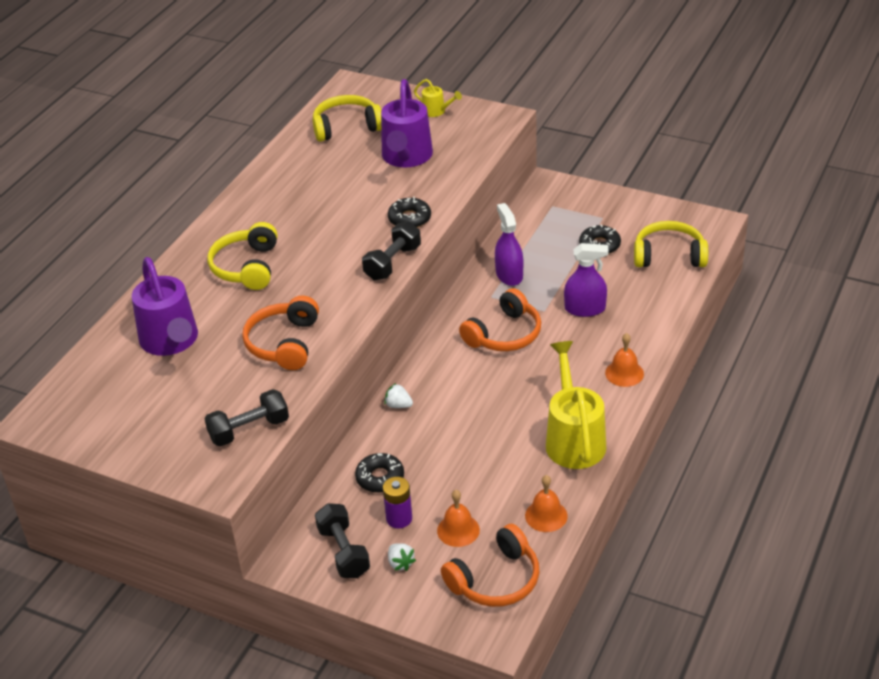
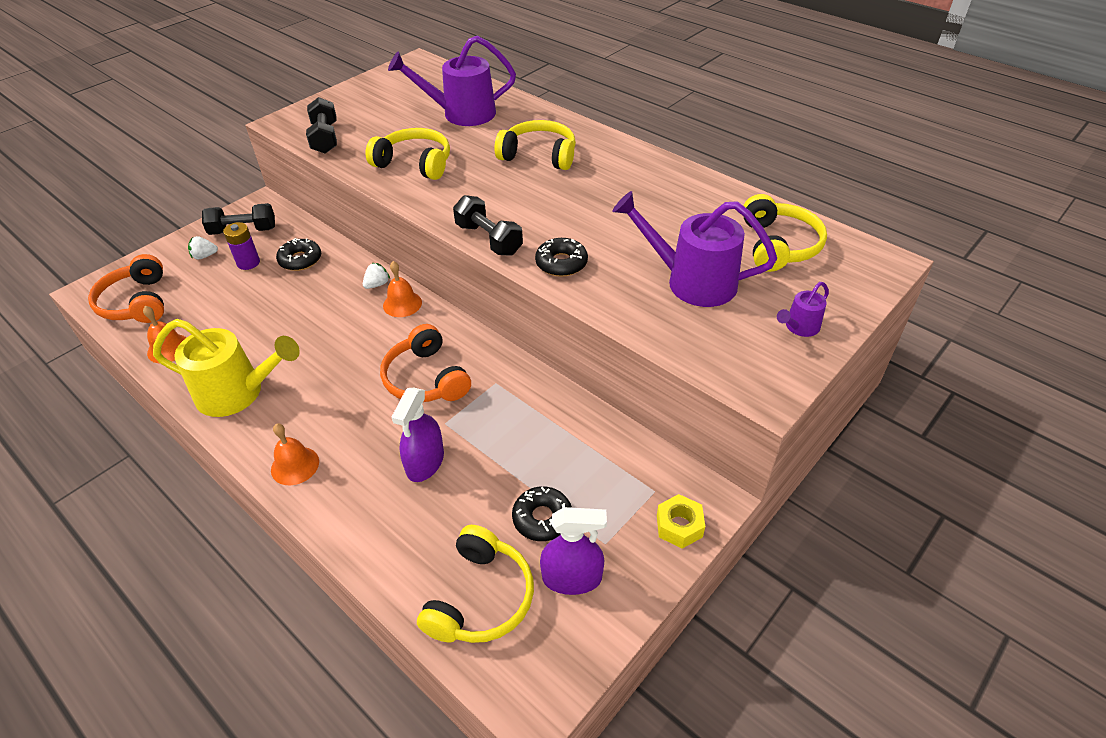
camera: 105 degrees right, 5 degrees up
orange headphones [242,296,319,370] -> yellow headphones [366,128,450,180]
yellow watering can [414,79,462,117] -> purple watering can [777,282,829,337]
orange bell [437,490,480,547] -> orange bell moved to [383,261,422,317]
purple spray bottle [495,203,523,286] -> purple spray bottle moved to [540,507,607,595]
none -> yellow nut [657,494,705,549]

